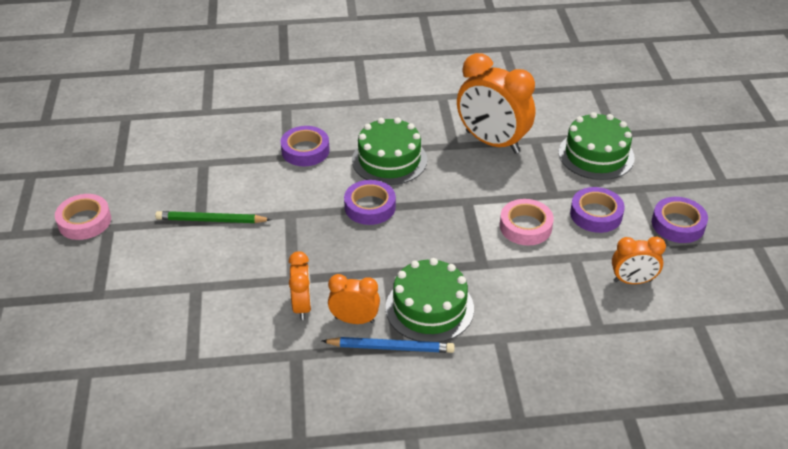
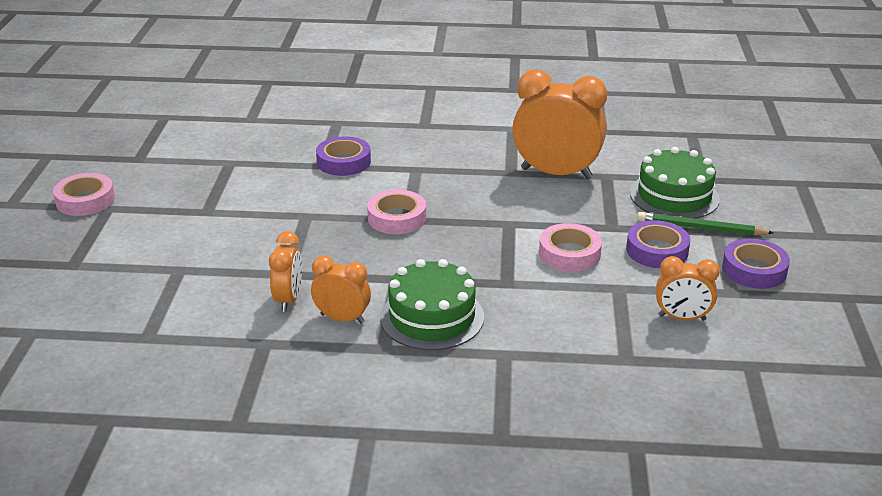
camera: 10 degrees right, 10 degrees down
green pencil [155,211,272,223] -> green pencil moved to [637,212,774,235]
blue pencil [322,337,455,353] -> none
purple tape [344,180,396,225] -> pink tape [367,190,426,234]
green cake [352,117,427,185] -> none
orange clock [457,53,535,154] -> orange clock turned 150 degrees clockwise [512,69,607,179]

